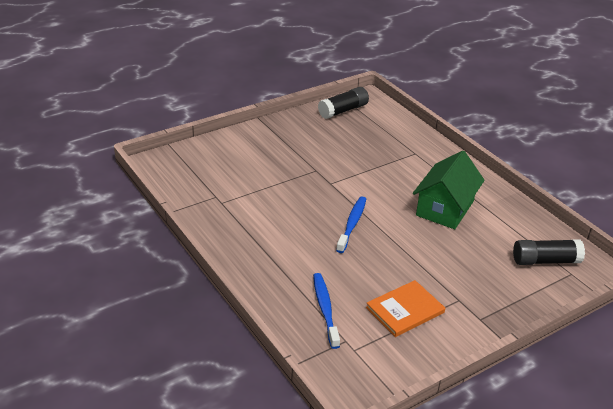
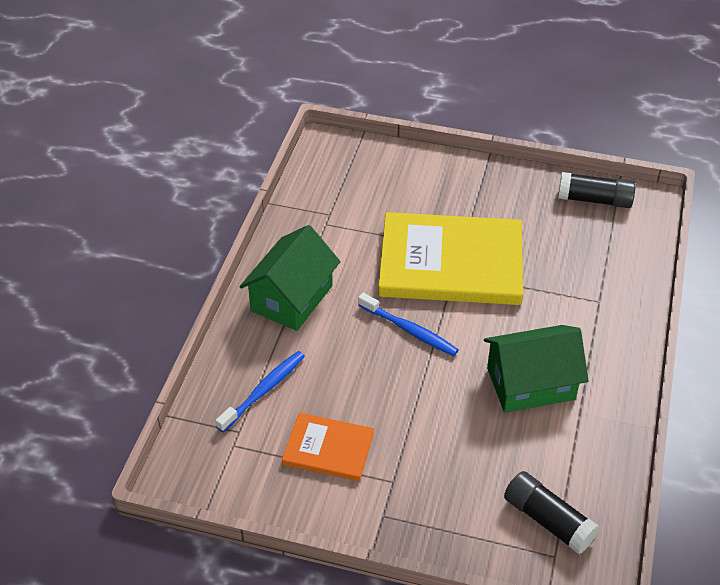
camera: 50 degrees right, 10 degrees up
blue toothbrush [336,197,366,253] -> blue toothbrush turned 60 degrees clockwise [358,293,459,356]
none -> green house [240,225,341,331]
none -> yellow book [378,212,523,305]

